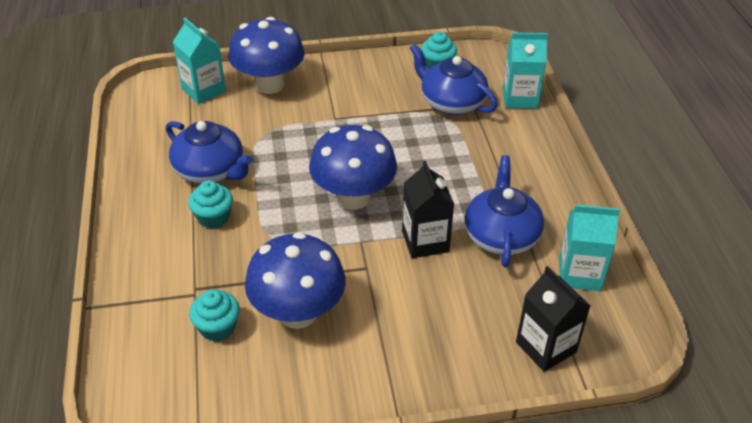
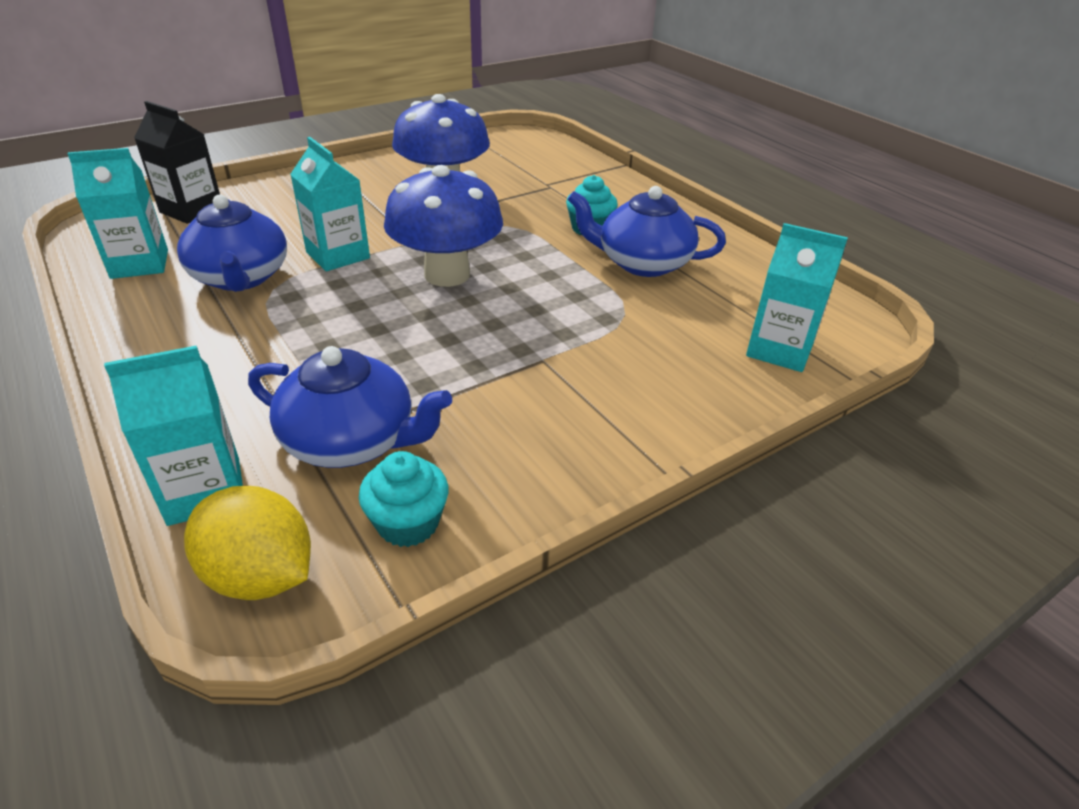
camera: 155 degrees right, 5 degrees down
turquoise cupcake [189,289,240,342] -> none
blue mushroom [228,17,305,94] -> none
black carton [402,161,454,258] -> turquoise carton [290,137,370,271]
none -> yellow lemon [184,486,311,600]

